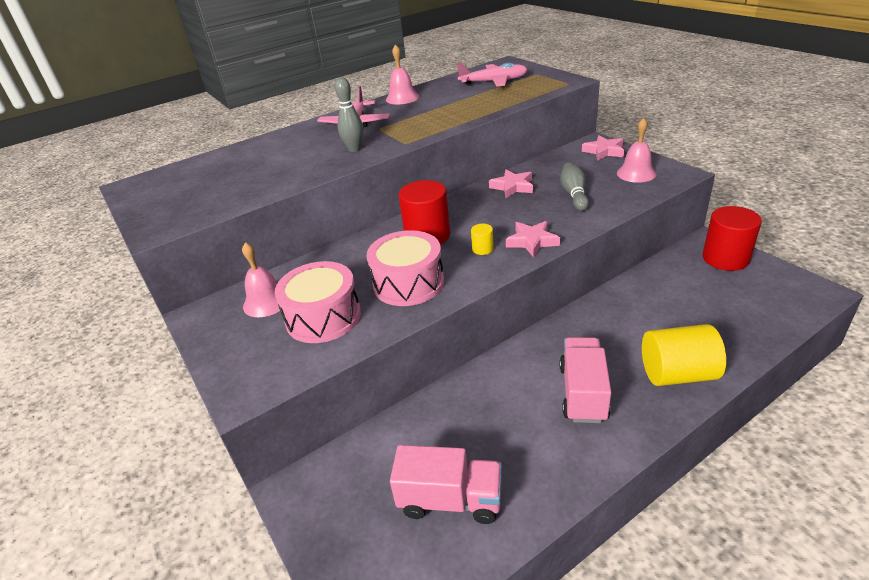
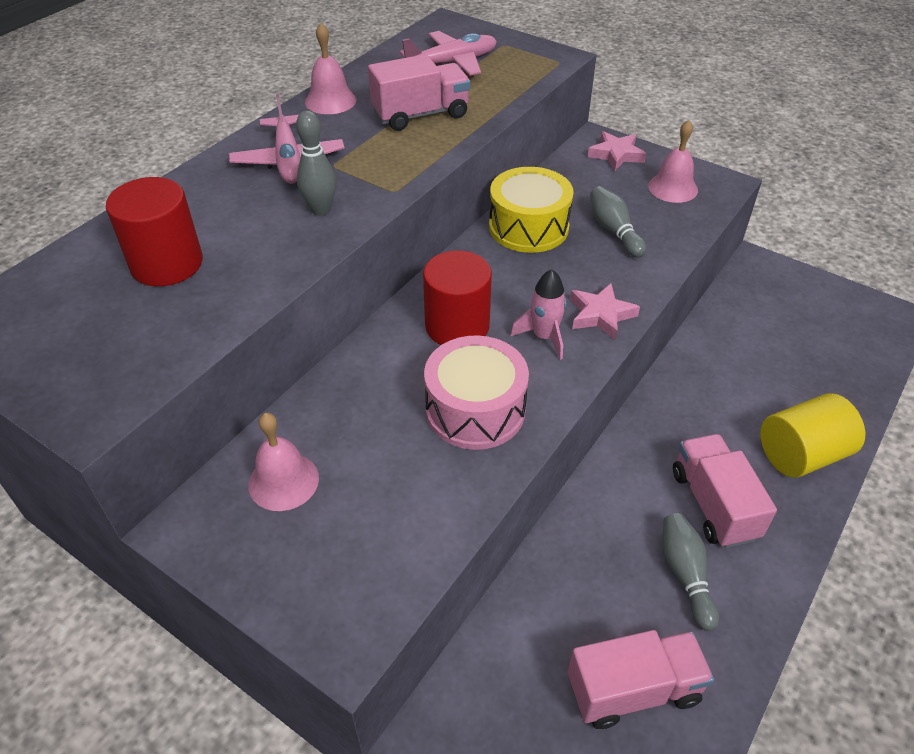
camera: 25 degrees left, 10 degrees up
pink drum [275,261,361,343] -> none
yellow cylinder [471,224,494,255] -> pink rocket [511,269,567,360]
pink star [489,169,533,198] -> yellow drum [489,167,574,253]
red cylinder [703,206,762,271] -> red cylinder moved to [106,177,203,286]
none -> pink truck [368,54,470,131]
none -> grey bowling pin [663,513,719,631]

